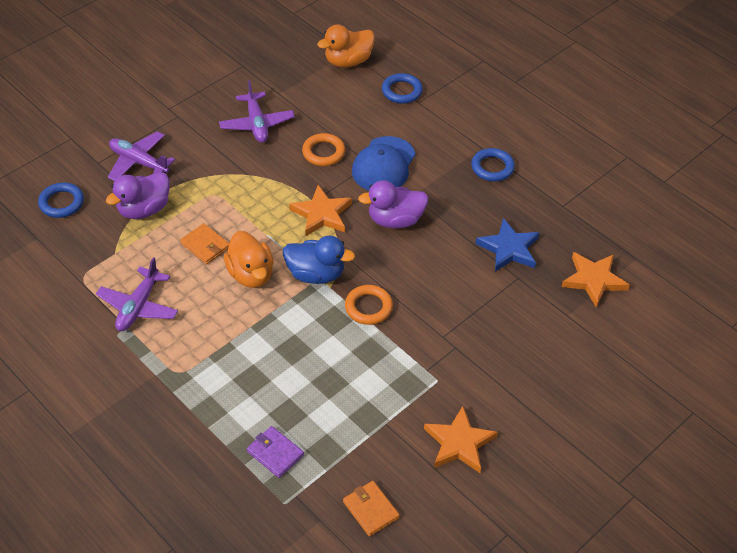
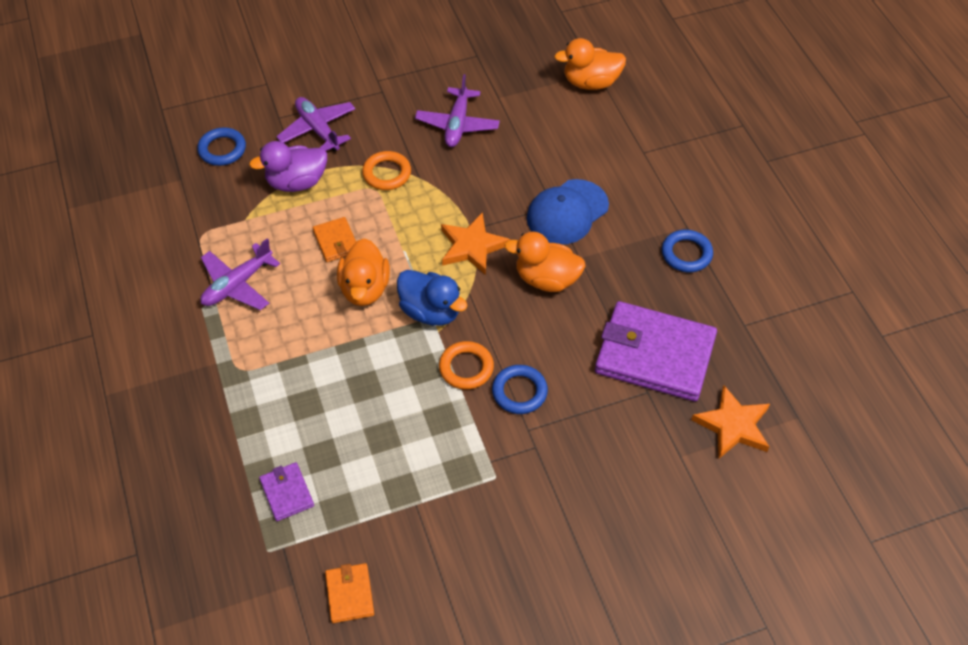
camera: 25 degrees right, 5 degrees up
orange ring [302,133,345,166] -> orange ring moved to [362,151,411,190]
purple duck [358,180,428,228] -> orange duck [504,232,586,292]
blue ring [382,73,423,104] -> blue ring moved to [492,365,548,414]
orange star [424,406,498,473] -> none
blue star [475,218,540,272] -> purple wallet [595,301,717,401]

